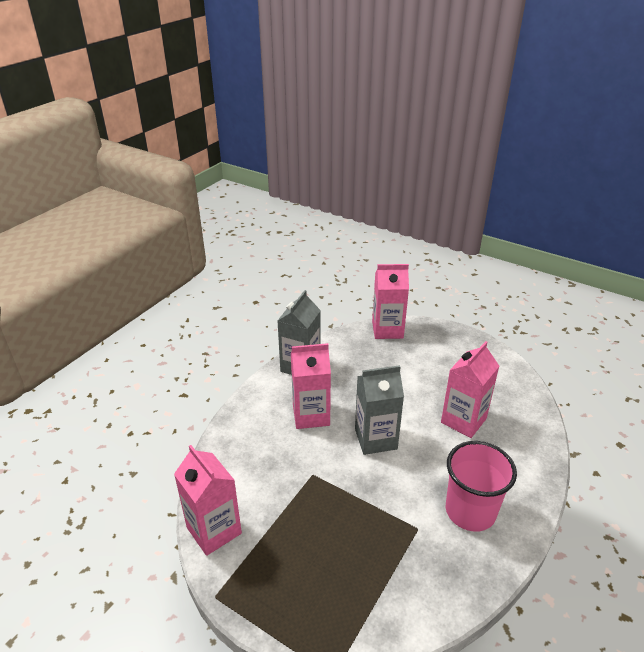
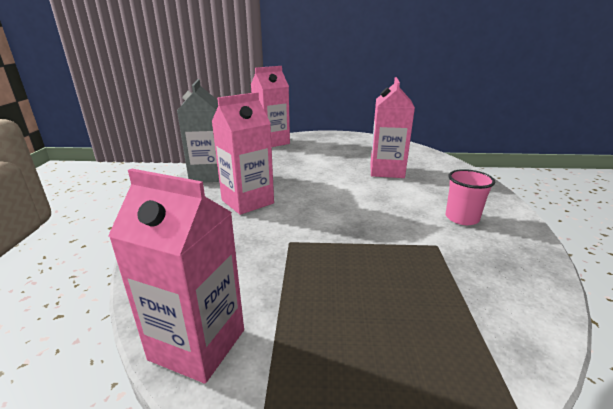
camera: 30 degrees left, 10 degrees down
grey carton [355,365,404,455] -> none
pink cup [446,441,517,532] -> pink cup [446,169,495,225], size x0.60

